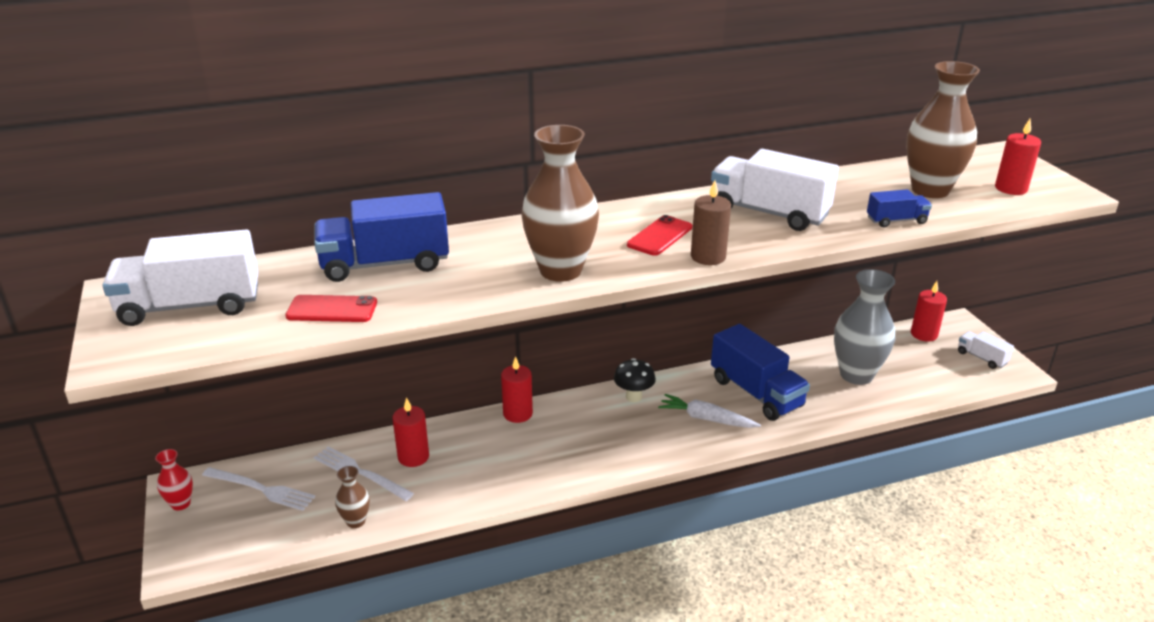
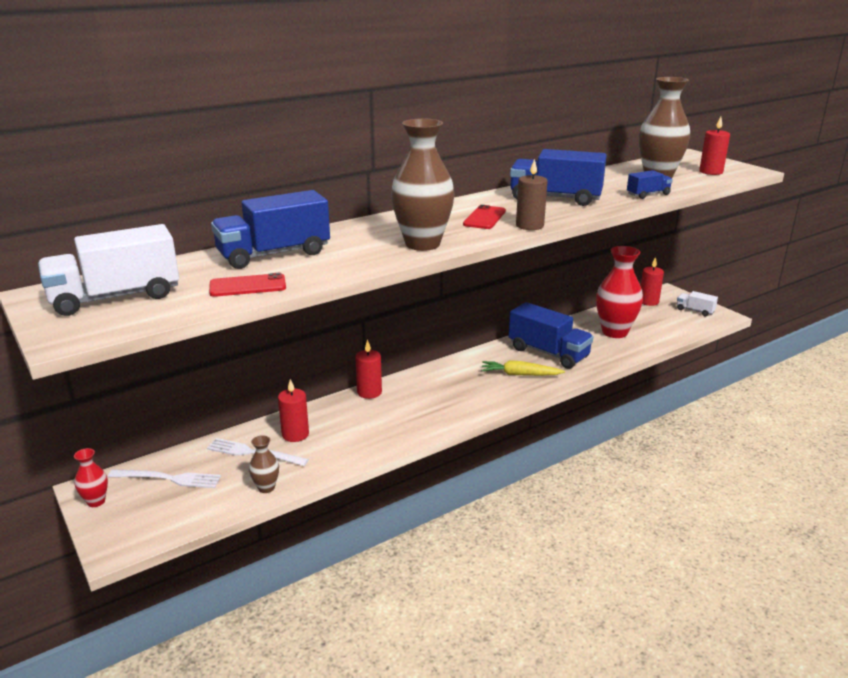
camera: 15 degrees left, 5 degrees down
black mushroom [614,358,656,402] -> none
white carrot [658,394,761,428] -> yellow carrot [481,360,565,376]
white truck [711,149,839,231] -> blue truck [510,149,607,206]
grey vase [834,269,895,385] -> red vase [596,246,643,338]

